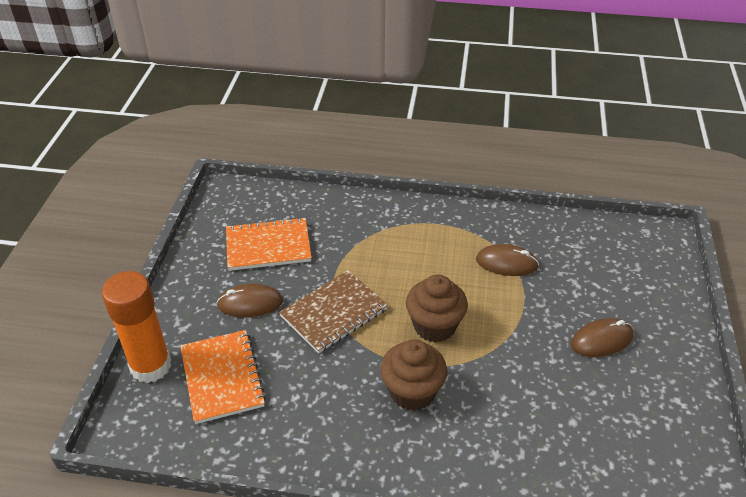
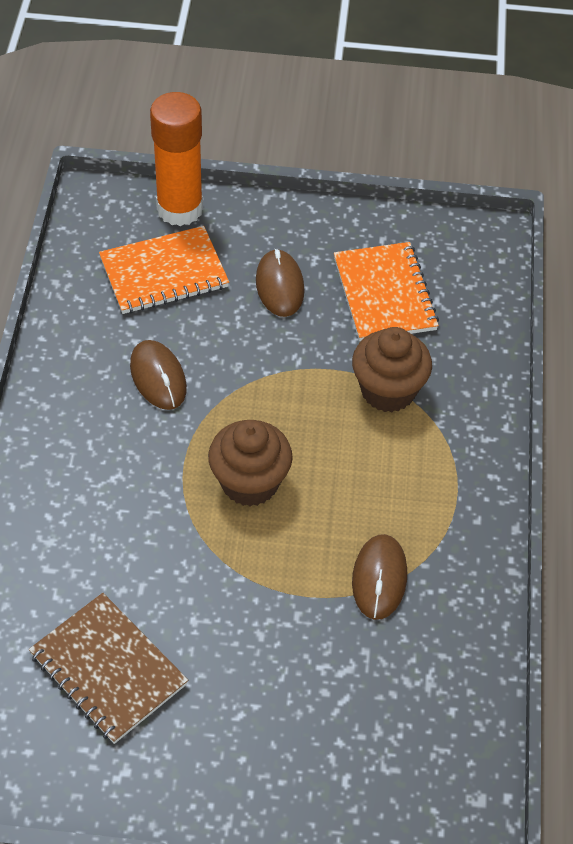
camera: 85 degrees right, 10 degrees up
brown notebook [279,270,388,354] -> brown notebook moved to [29,593,188,744]
brown cupcake [380,339,447,411] -> brown cupcake moved to [352,327,432,412]
brown mouse [571,318,633,357] -> brown mouse moved to [130,340,187,410]

